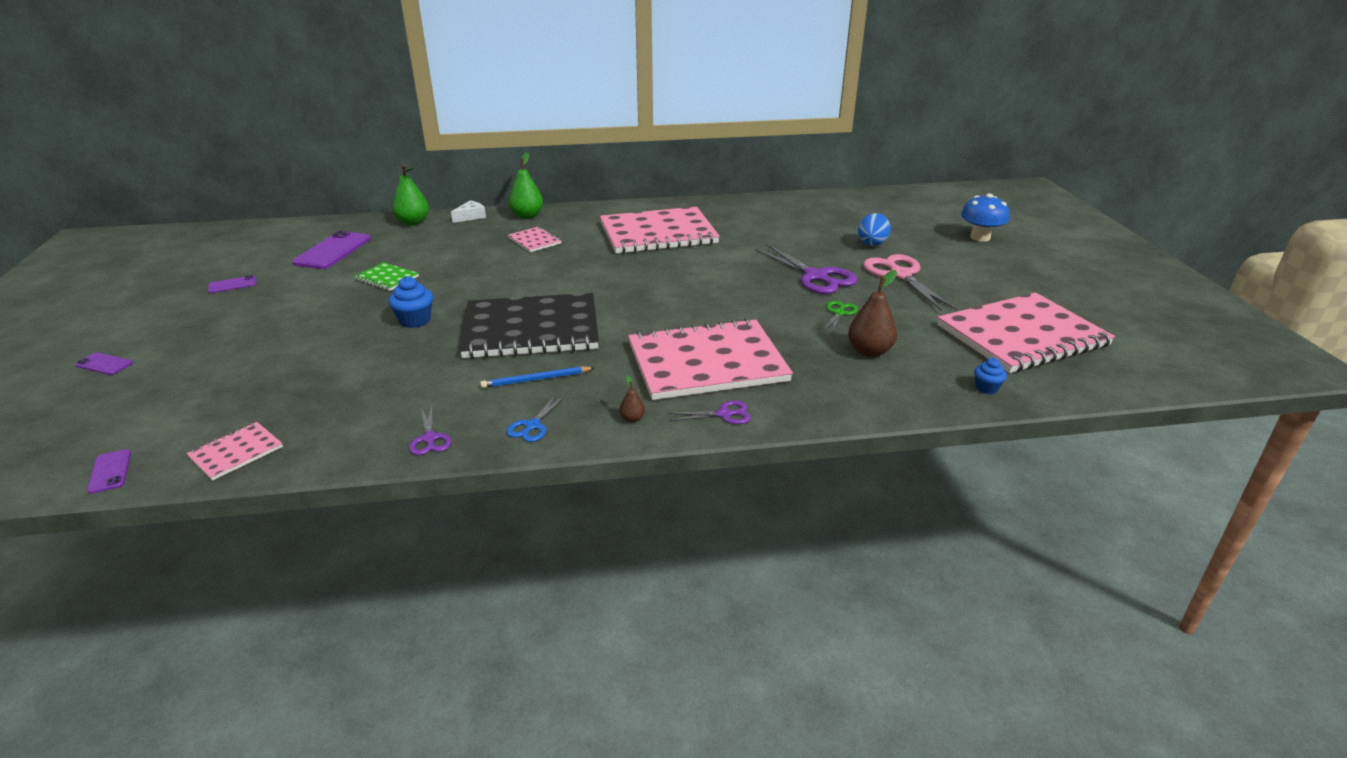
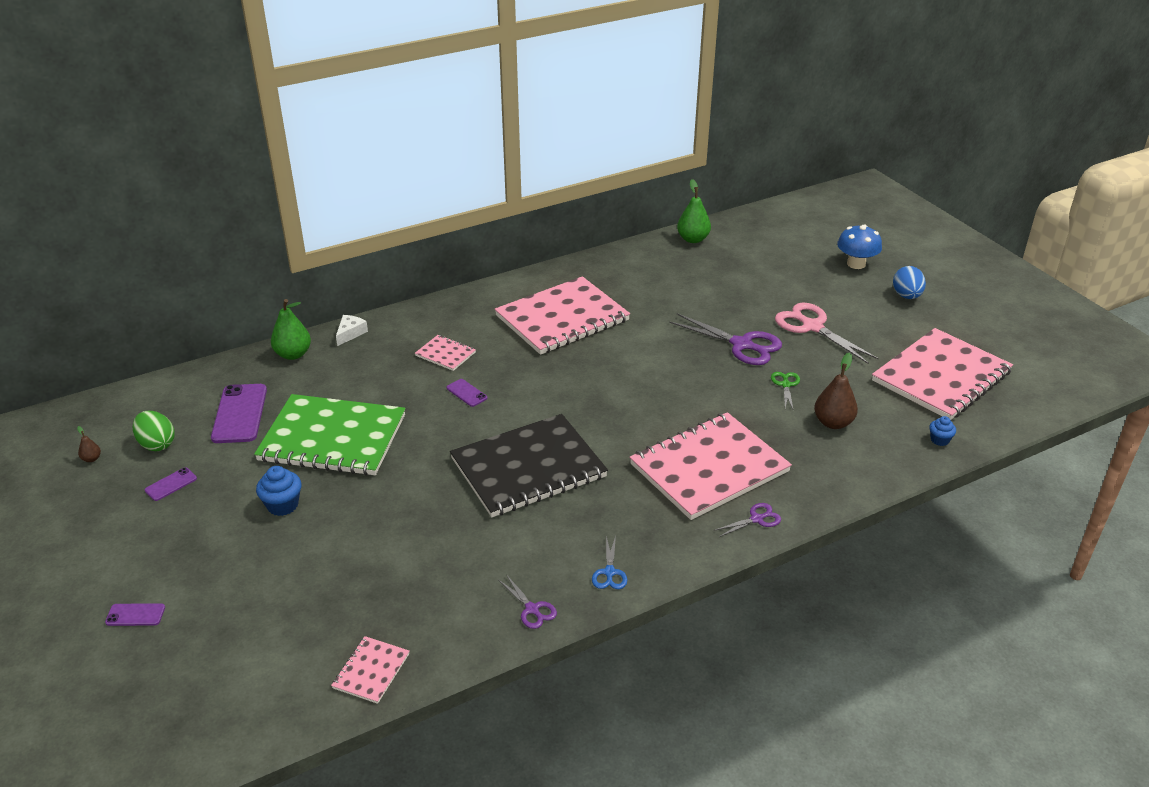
camera: 20 degrees left, 5 degrees up
purple phone [87,449,131,494] -> purple phone moved to [446,379,487,407]
green notebook [354,262,419,291] -> green notebook [254,394,406,476], size x2.32
blue cupcake [389,276,433,328] -> blue cupcake moved to [256,466,301,516]
blue pencil [480,366,594,388] -> none
green pear [508,152,543,219] -> green pear moved to [677,179,711,243]
brown pear [619,375,645,422] -> brown pear moved to [77,426,101,462]
blue egg [858,213,891,246] -> blue egg moved to [893,266,926,299]
none -> green egg [133,411,175,451]

